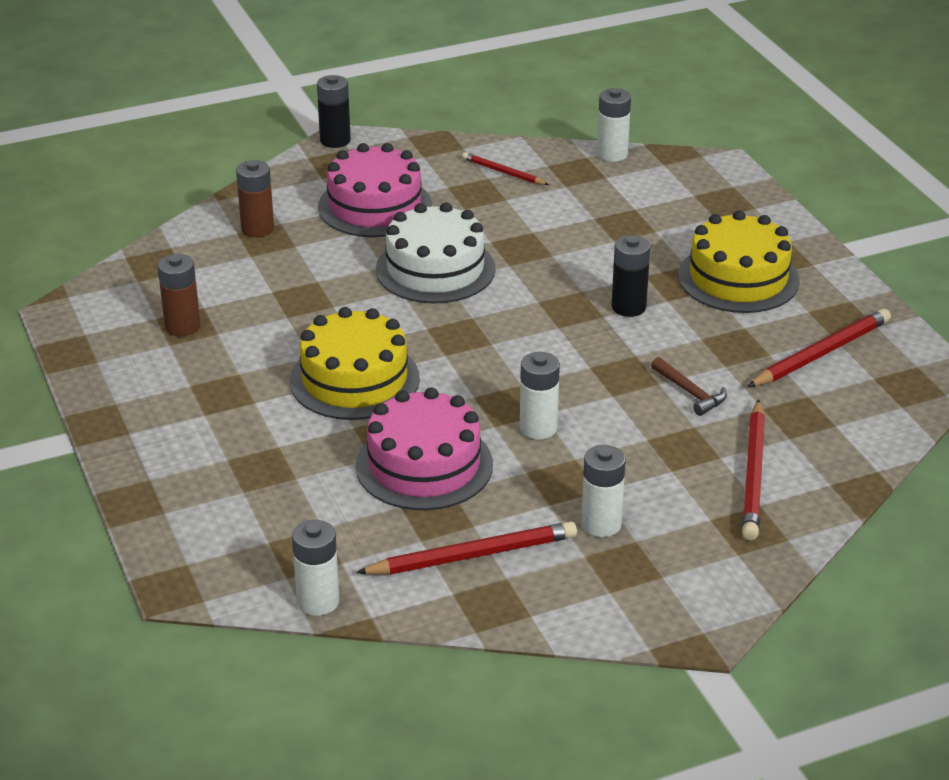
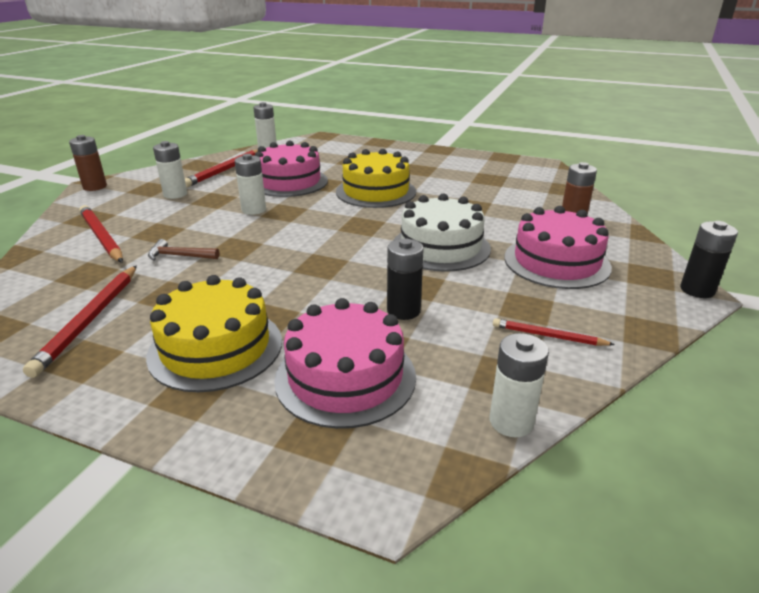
camera: 135 degrees right, 5 degrees down
brown battery [158,254,200,336] -> brown battery moved to [69,135,107,191]
red pencil [462,152,549,185] -> red pencil turned 150 degrees counterclockwise [493,318,615,346]
black battery [611,235,650,317] -> black battery moved to [387,238,424,320]
none -> pink cake [274,298,416,429]

